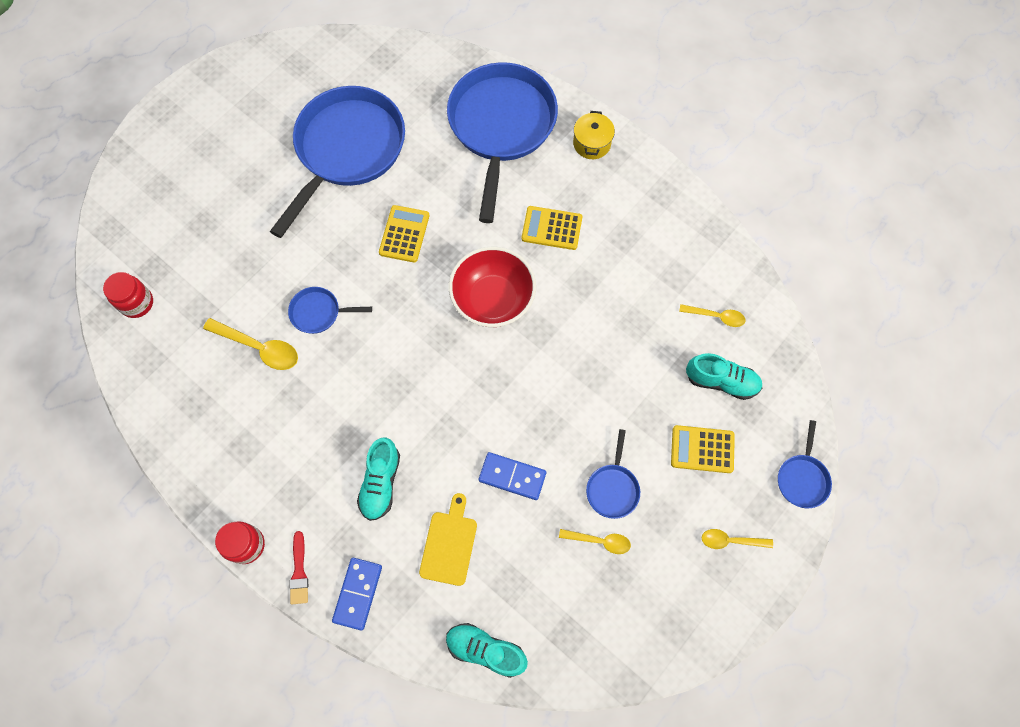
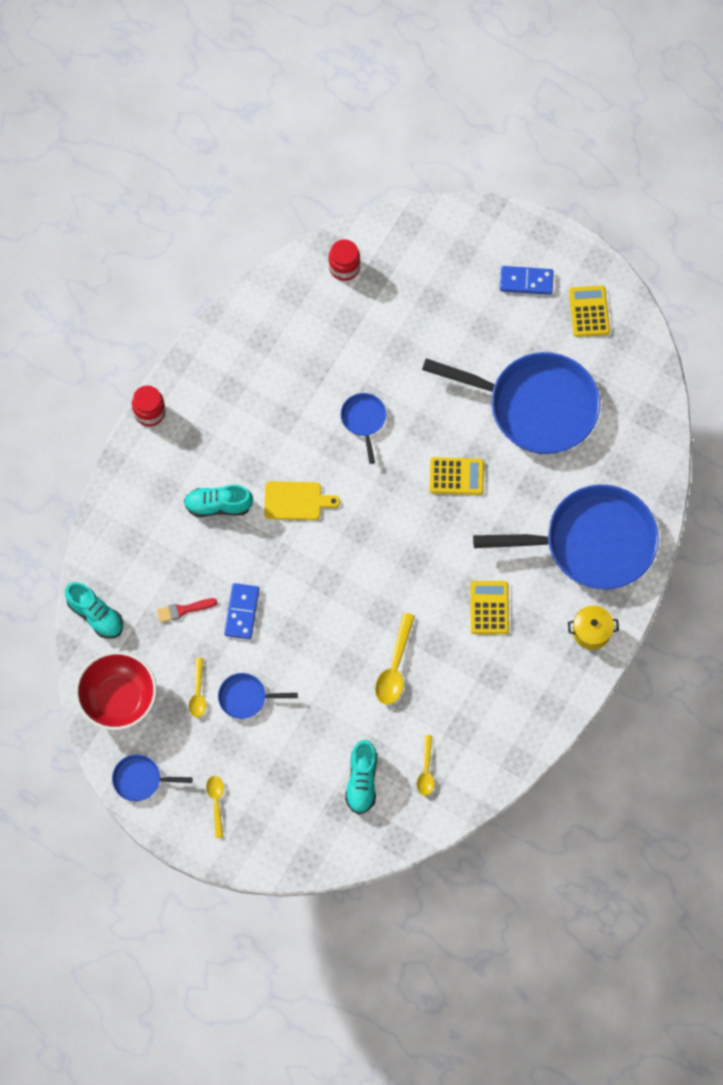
camera: 80 degrees right, 0 degrees up
yellow spoon [203,318,298,370] -> yellow spoon moved to [375,613,415,705]
red brush [289,531,308,604] -> red brush moved to [157,598,217,623]
blue domino [332,558,382,631] -> blue domino moved to [500,266,554,295]
yellow cutting board [419,493,477,586] -> yellow cutting board moved to [264,481,340,520]
turquoise shoe [446,623,528,678] -> turquoise shoe turned 120 degrees clockwise [65,582,123,639]
red bowl [449,247,536,327] -> red bowl moved to [75,651,157,730]
yellow calculator [671,425,735,473] -> yellow calculator moved to [569,286,610,337]
blue pan [778,420,832,508] -> blue pan moved to [112,754,193,801]

